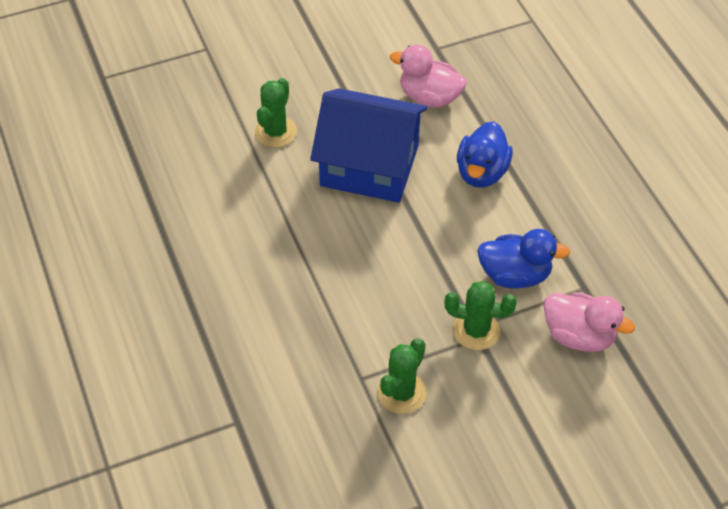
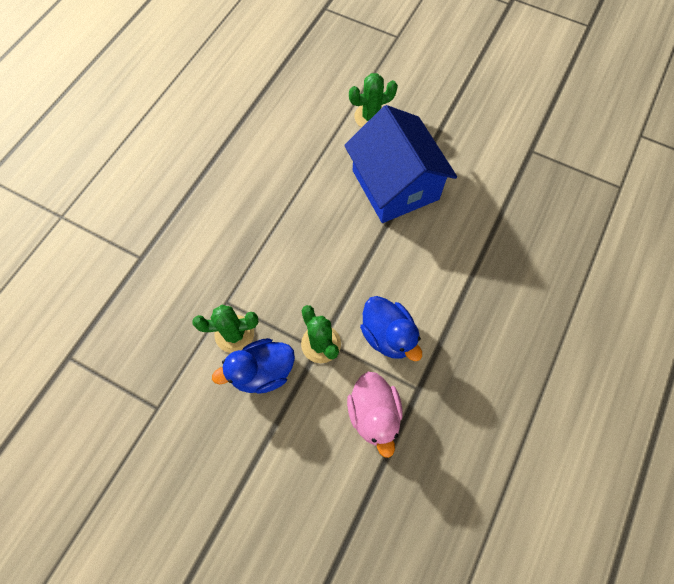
camera: 50 degrees right, 15 degrees up
pink duck [390,45,467,107] -> none
blue duck [457,121,513,188] -> blue duck moved to [212,338,295,394]

